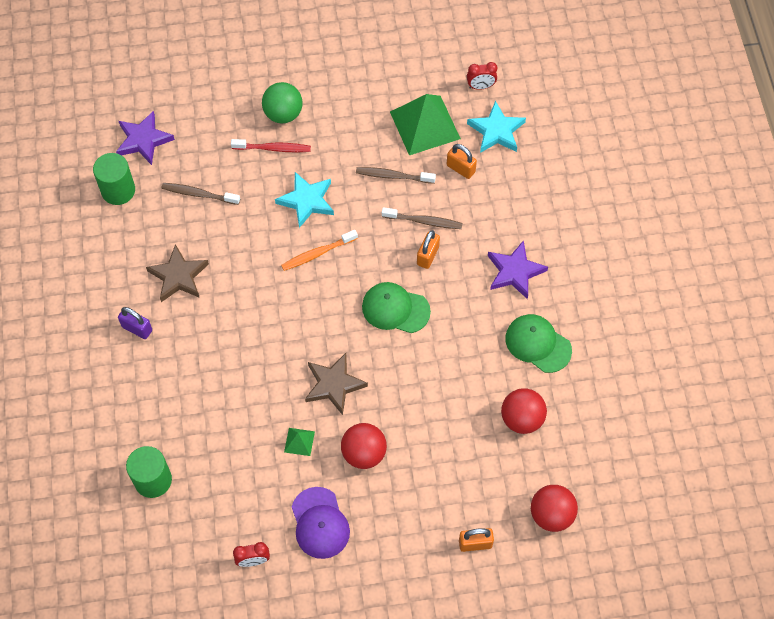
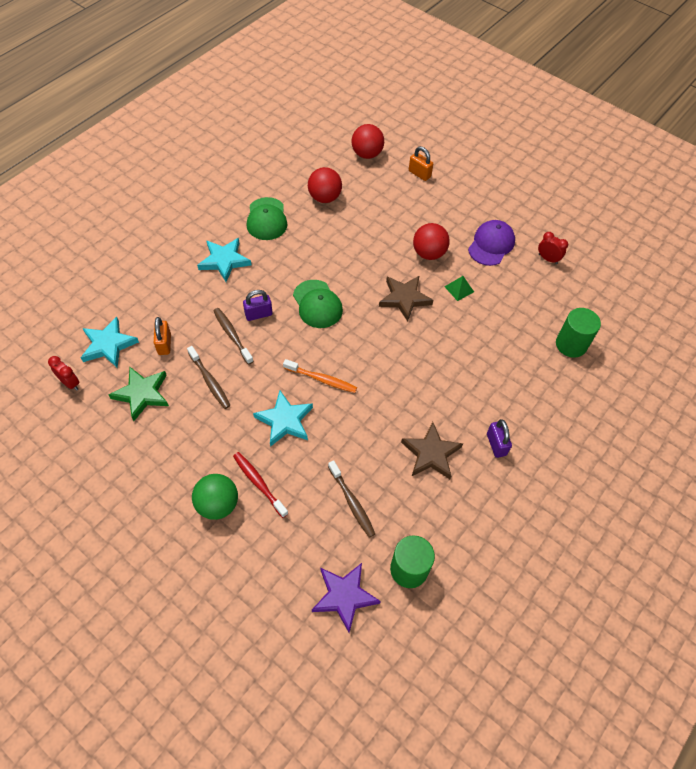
camera: 135 degrees left, 5 degrees down
green pyramid [390,94,461,155] -> green star [109,367,169,421]
orange padlock [417,230,440,269] -> purple padlock [243,290,273,321]
purple star [488,240,548,299] -> turquoise star [197,238,251,282]

